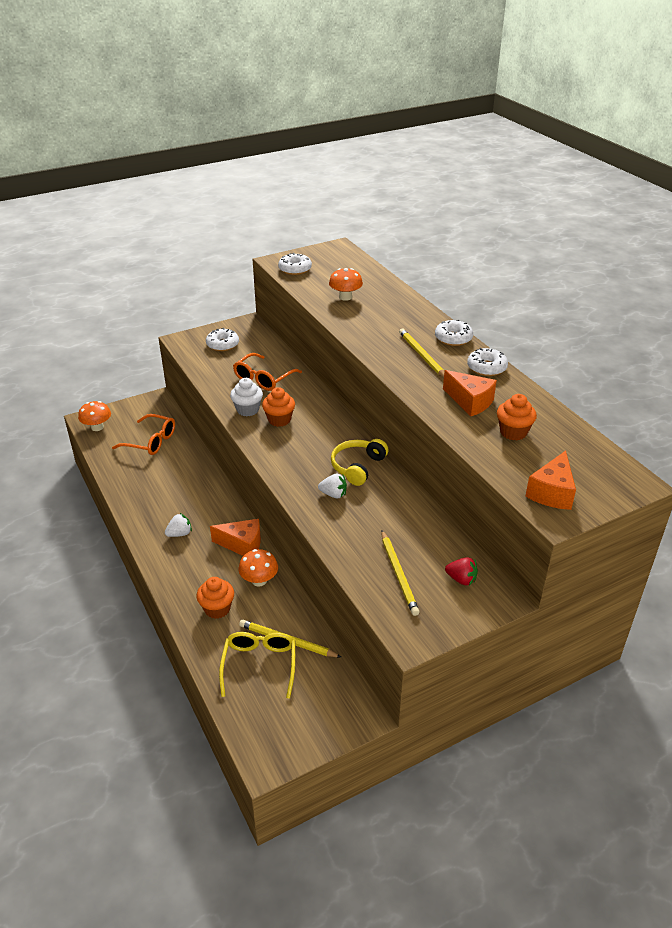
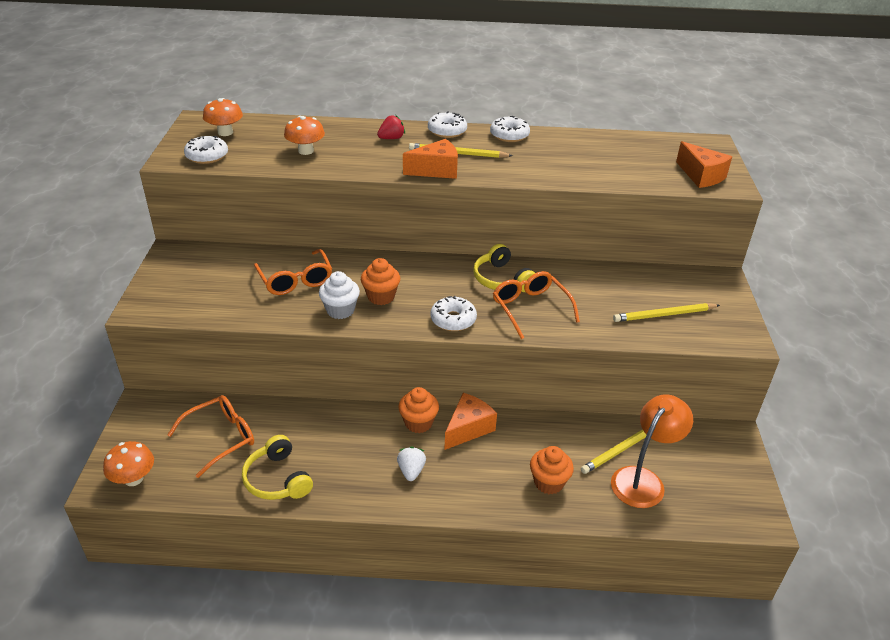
camera: 60 degrees left, 0 degrees up
white donut [206,328,239,351] -> white donut moved to [430,296,477,331]
yellow glasses [219,632,295,699] -> orange lamp [611,394,693,508]
orange mushroom [239,549,278,586] -> orange mushroom moved to [203,98,243,136]
white strawberry [318,474,347,498] -> orange glasses [493,271,580,339]
yellow pencil [381,530,420,616] -> yellow pencil turned 150 degrees clockwise [613,303,720,322]
orange cheese [443,370,497,416] -> orange cheese moved to [403,139,458,179]
red strawberry [445,557,478,585] -> red strawberry moved to [377,115,405,139]
orange cupcake [497,394,537,441] -> orange cupcake moved to [398,387,439,433]
none -> yellow headphones [242,435,313,500]

